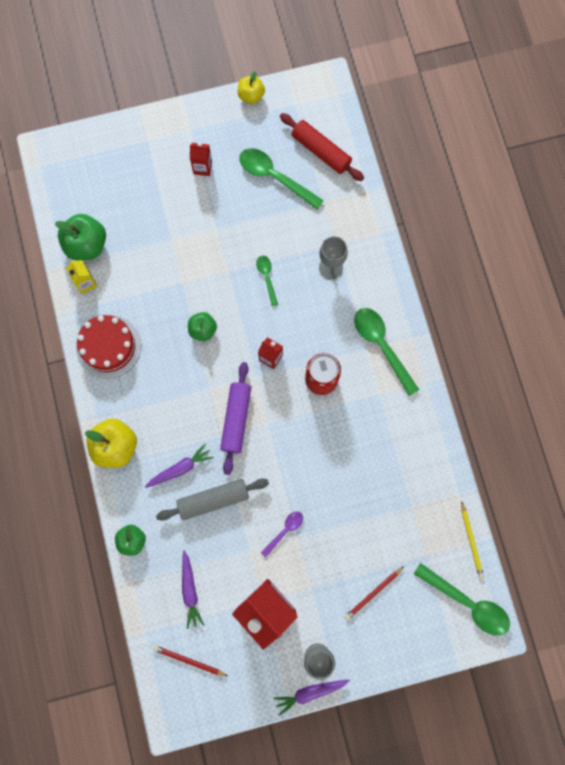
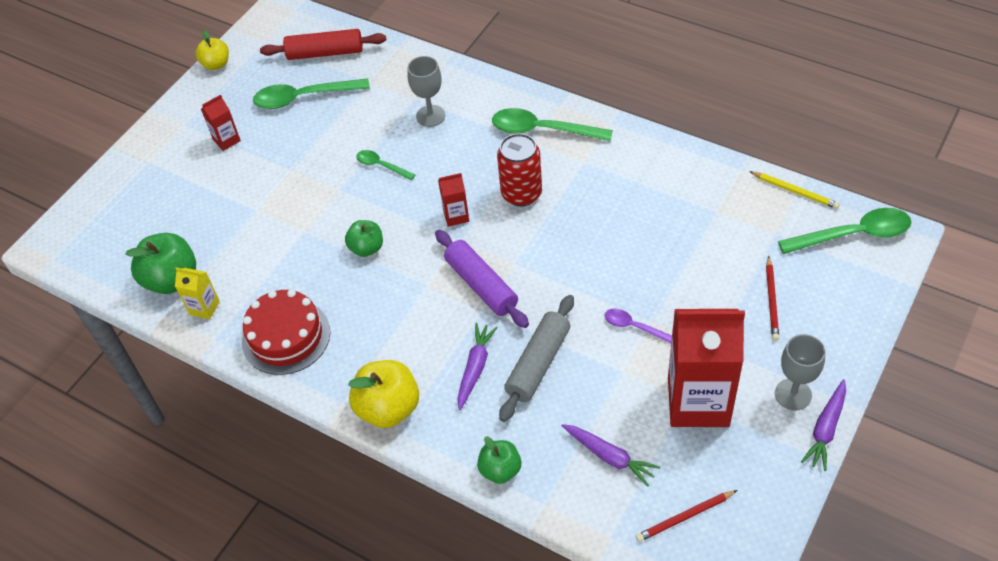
camera: 40 degrees left, 25 degrees down
purple spoon [261,511,303,558] -> purple spoon turned 60 degrees counterclockwise [604,308,672,344]

